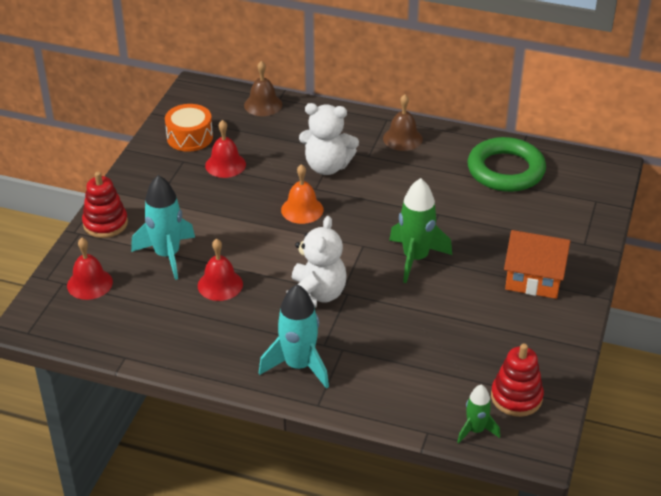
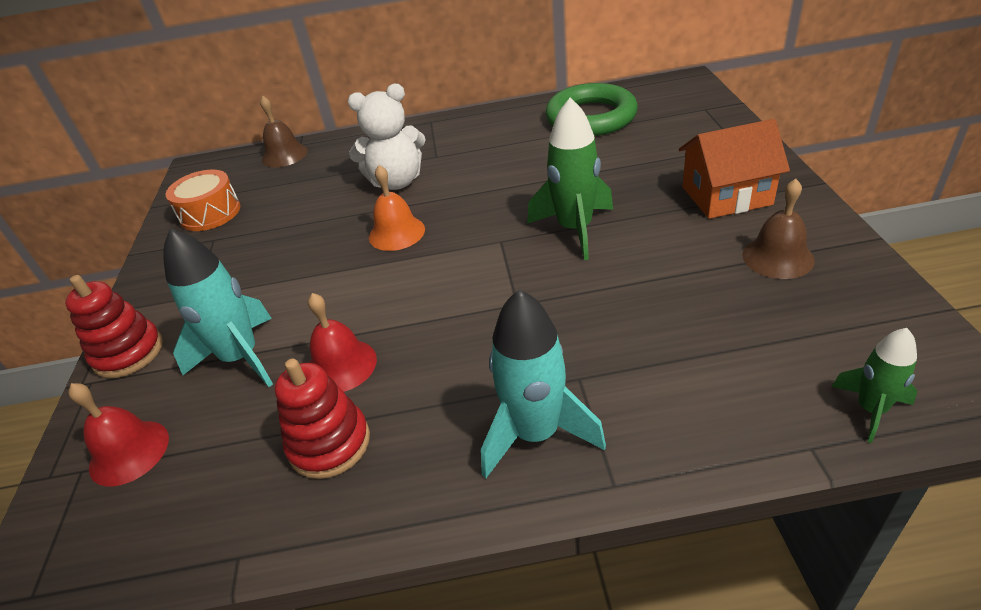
camera: 20 degrees left, 0 degrees up
red bell [205,120,246,178] -> none
white teddy bear [287,216,347,308] -> none
brown bell [383,94,423,151] -> brown bell moved to [742,179,815,279]
red stacking toy [491,344,544,417] -> red stacking toy moved to [275,359,370,479]

